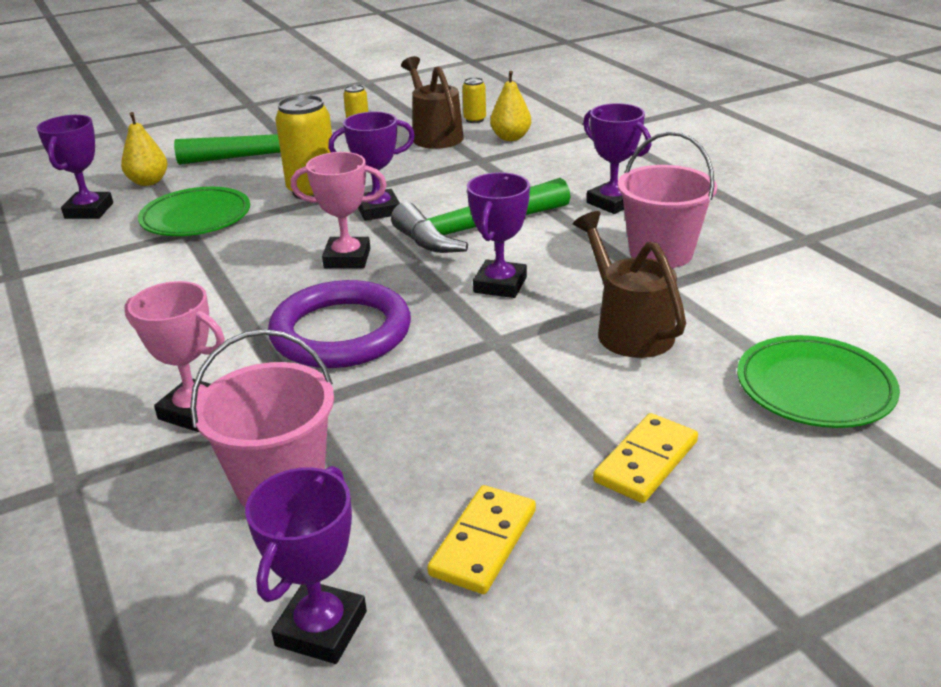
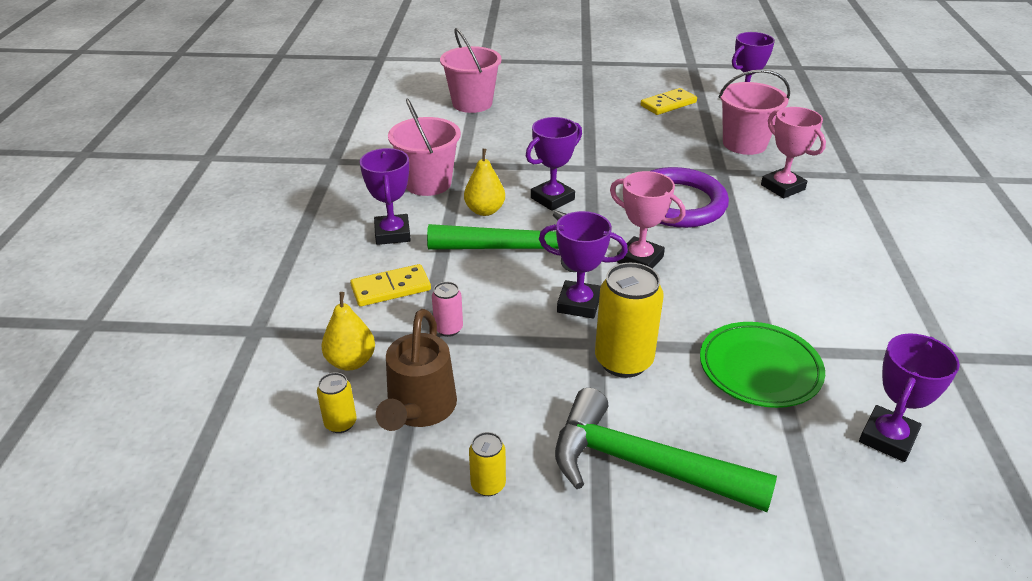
camera: 150 degrees left, 5 degrees up
yellow pear [121,112,167,186] -> yellow pear moved to [464,149,505,216]
brown watering can [573,211,686,358] -> none
yellow domino [593,413,698,503] -> yellow domino moved to [350,264,431,307]
green plate [737,335,900,428] -> pink bucket [440,28,502,113]
none -> pink can [432,282,463,337]

